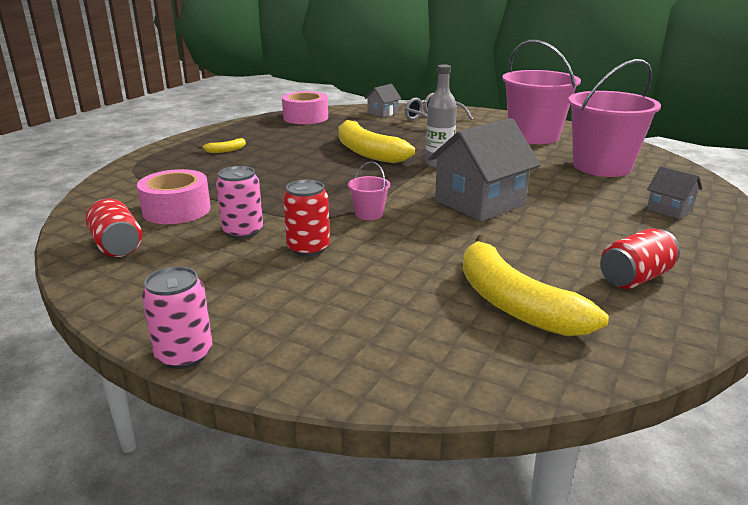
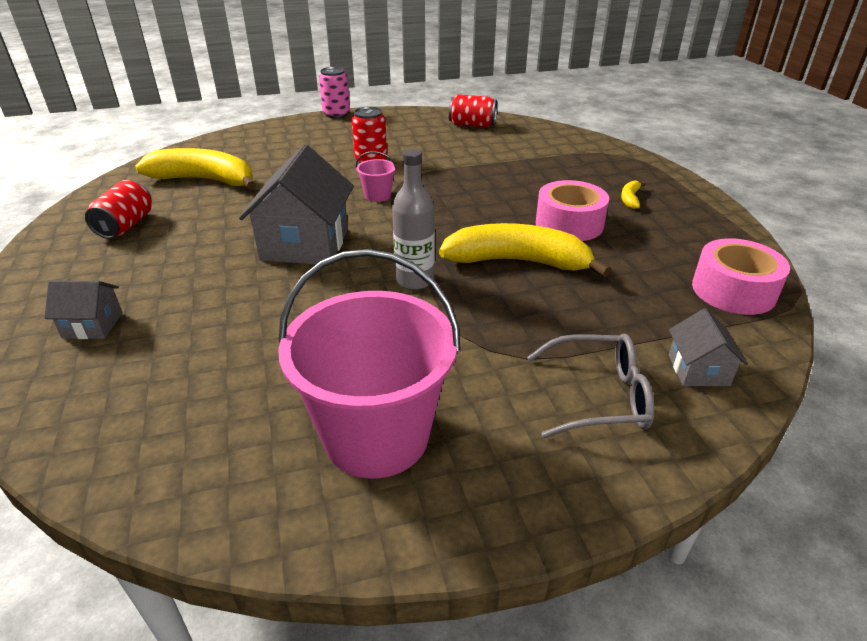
camera: 135 degrees right, 10 degrees up
pink tape [137,169,211,224] -> pink tape moved to [536,180,609,241]
pink can [216,166,263,239] -> none
pink bucket [568,59,661,177] -> none

